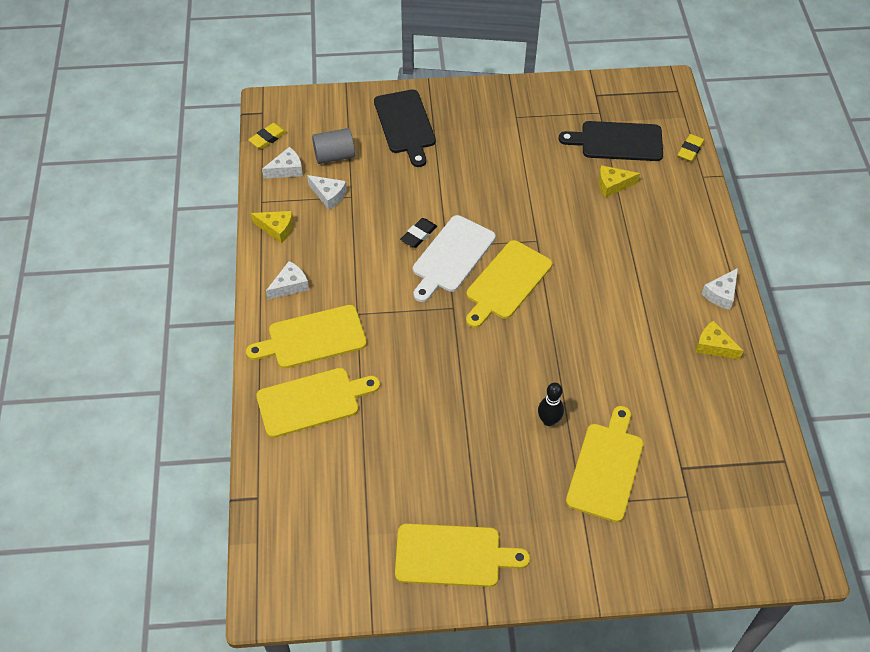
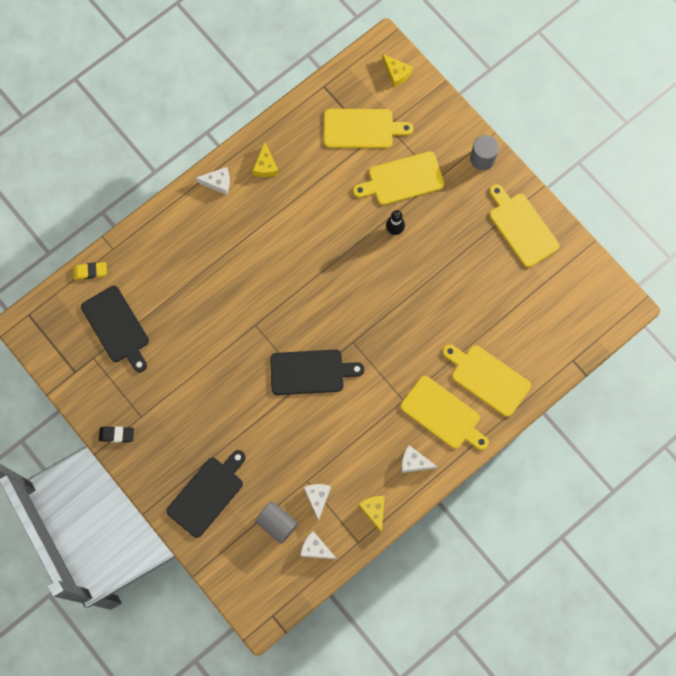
camera: 125 degrees left, 20 degrees up
yellow eraser [248,123,287,149] -> none
black eraser [400,218,437,248] -> black eraser moved to [99,426,134,442]
white cutting board [413,215,496,302] -> black cutting board [270,349,364,395]
yellow cutting board [466,240,552,328] -> yellow cutting board moved to [324,109,413,148]
yellow cheese [598,165,640,198] -> yellow cheese moved to [382,54,412,87]
none -> grey cylinder [470,135,499,170]

